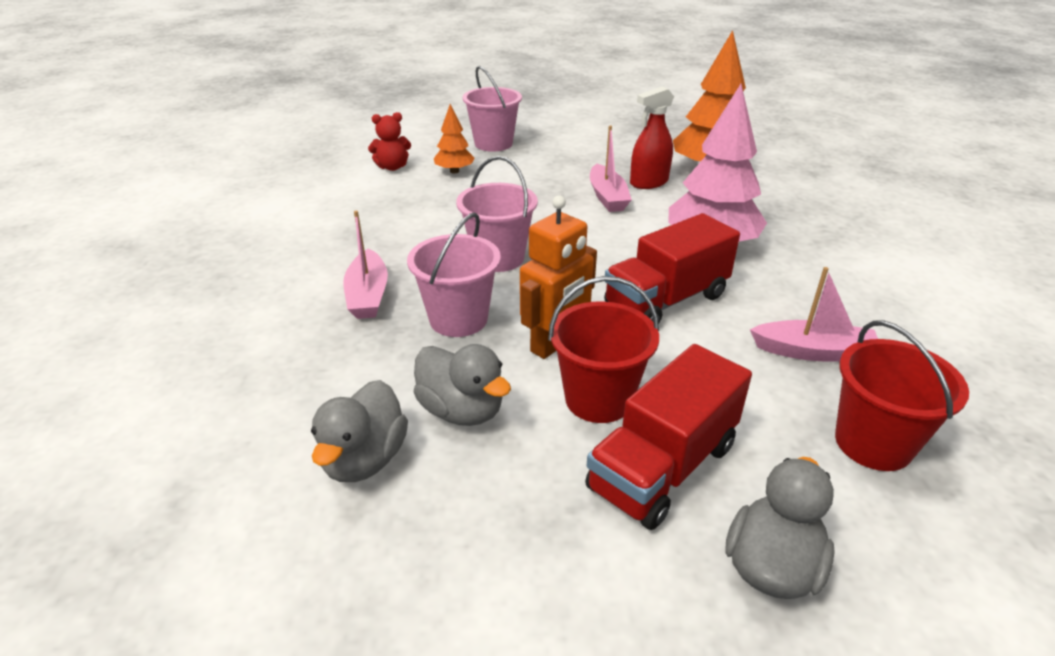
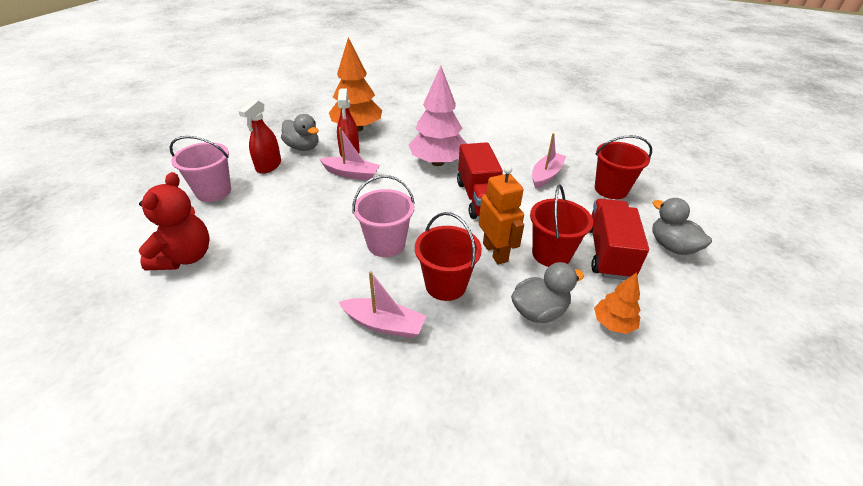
camera: 65 degrees left, 5 degrees up
grey duck [311,380,408,482] -> grey duck moved to [281,114,319,151]
red teddy bear [368,112,411,171] -> red teddy bear [139,172,210,270], size x1.64
pink bucket [407,213,501,337] -> red bucket [415,212,482,301]
orange tree [434,104,474,173] -> orange tree moved to [594,273,641,334]
red truck [585,344,752,530] -> red truck turned 150 degrees counterclockwise [589,199,649,280]
none -> red spray bottle [238,99,281,174]

